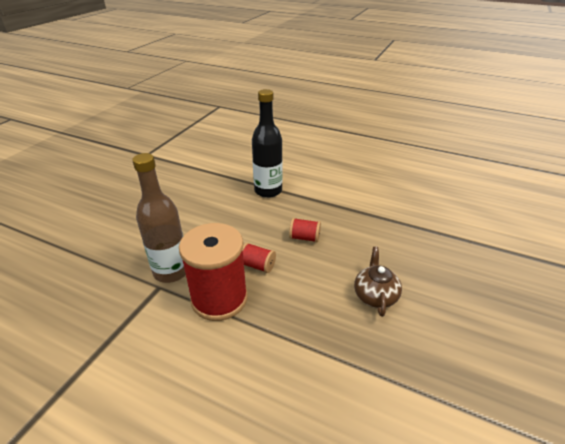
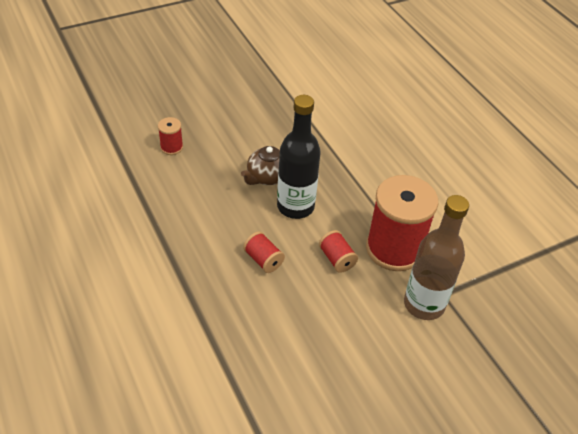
camera: 145 degrees left, 10 degrees up
black bottle [252,89,283,198] -> black bottle moved to [277,95,321,219]
none -> red spool [158,117,183,155]

